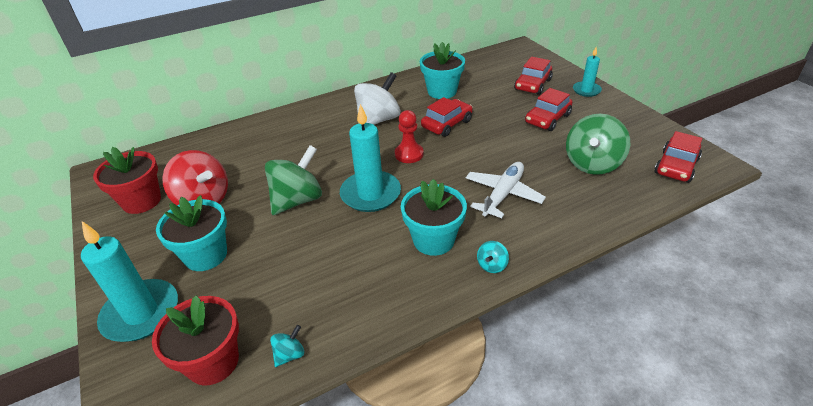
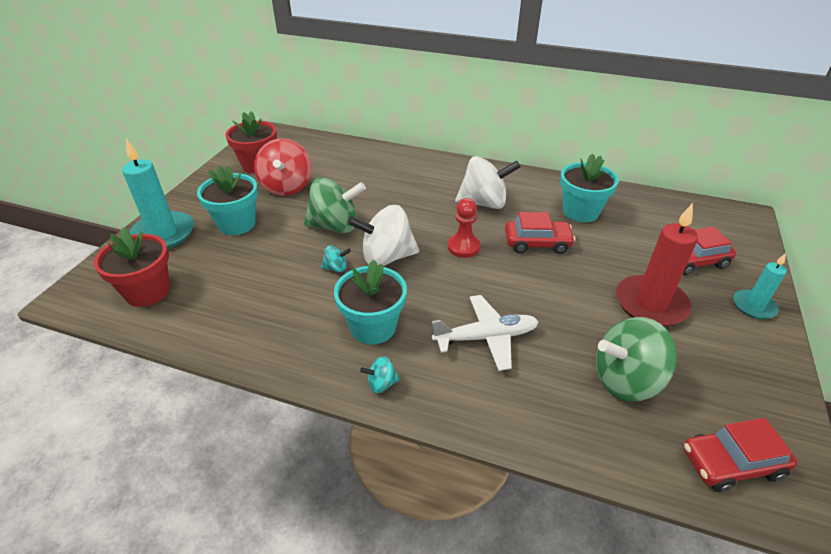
camera: 45 degrees right, 0 degrees up
turquoise spinning top [270,325,304,367] -> turquoise spinning top moved to [321,245,351,272]
turquoise candle [340,104,401,212] -> white spinning top [348,205,419,266]
red car [525,88,573,131] -> red candle [616,203,698,326]

